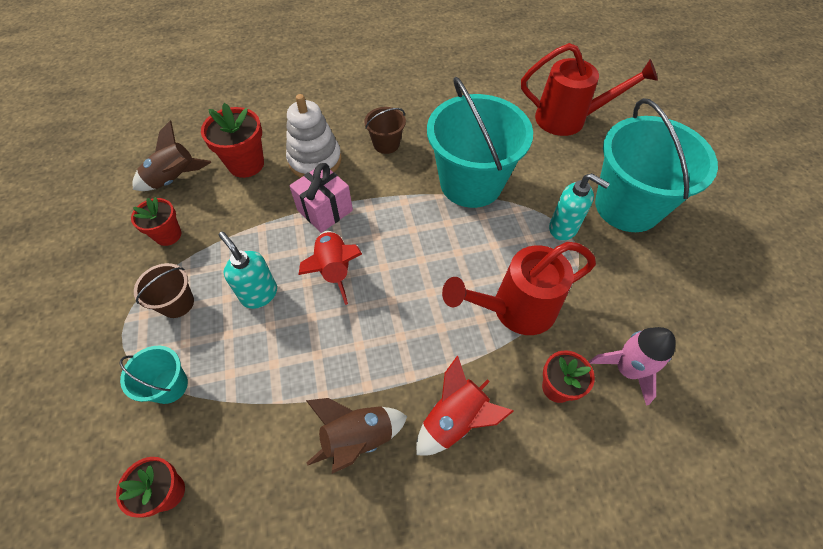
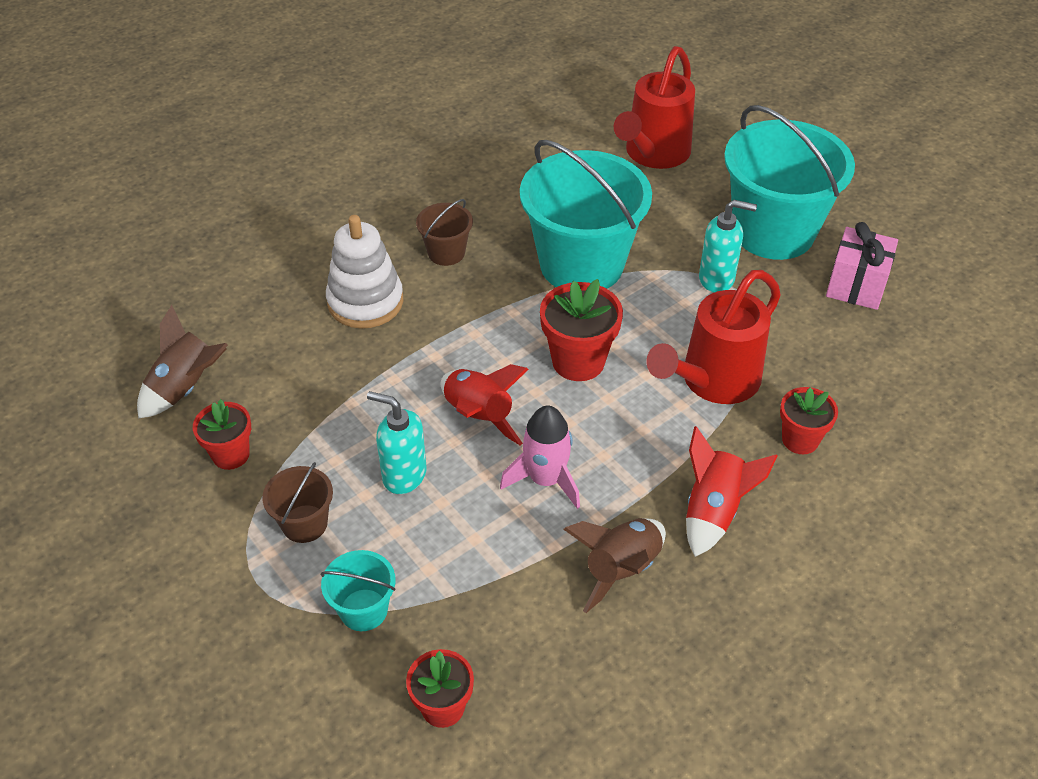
camera: 25 degrees left, 10 degrees down
red flower pot [201,103,264,178] -> red flower pot moved to [540,279,623,381]
pink gift [289,163,353,233] -> pink gift moved to [826,222,898,310]
red watering can [521,43,658,136] -> red watering can turned 135 degrees clockwise [614,46,695,169]
pink rocket [589,327,676,406] -> pink rocket moved to [500,406,580,509]

